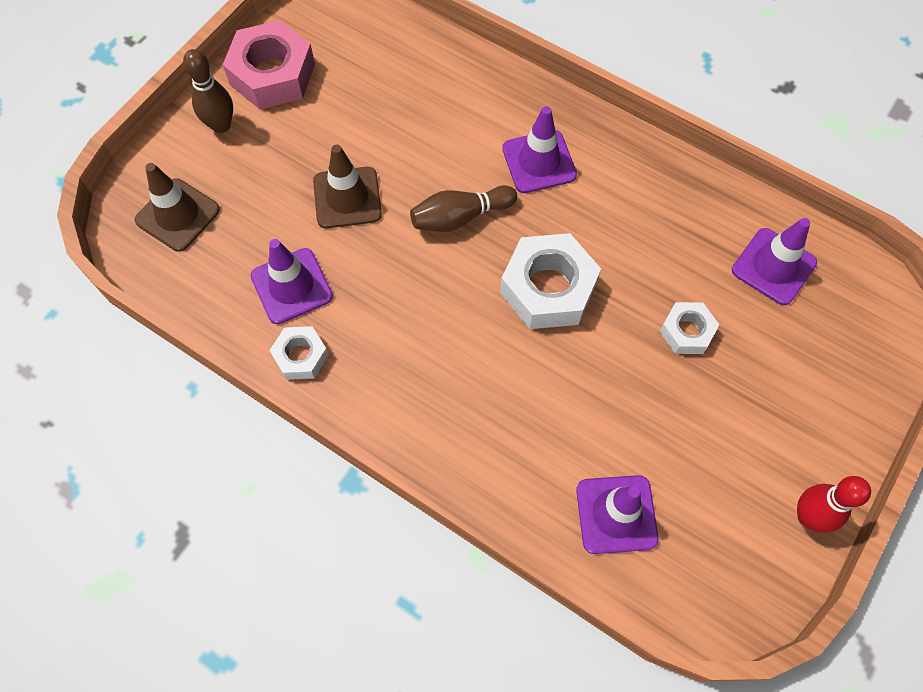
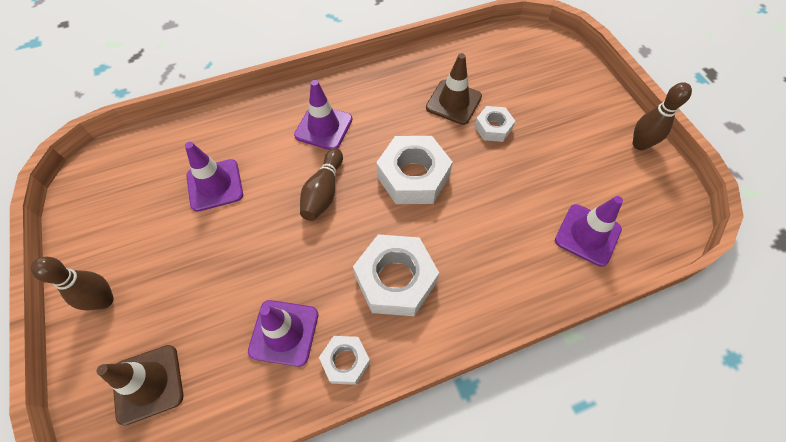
camera: 55 degrees left, 5 degrees down
pink nut [223,20,315,109] -> none
brown traffic cone [313,145,382,228] -> brown traffic cone moved to [426,53,482,125]
purple traffic cone [732,218,817,305] -> purple traffic cone moved to [185,142,243,212]
red bowling pin [797,476,871,533] -> brown bowling pin [633,82,692,150]
none -> white nut [353,234,439,316]

